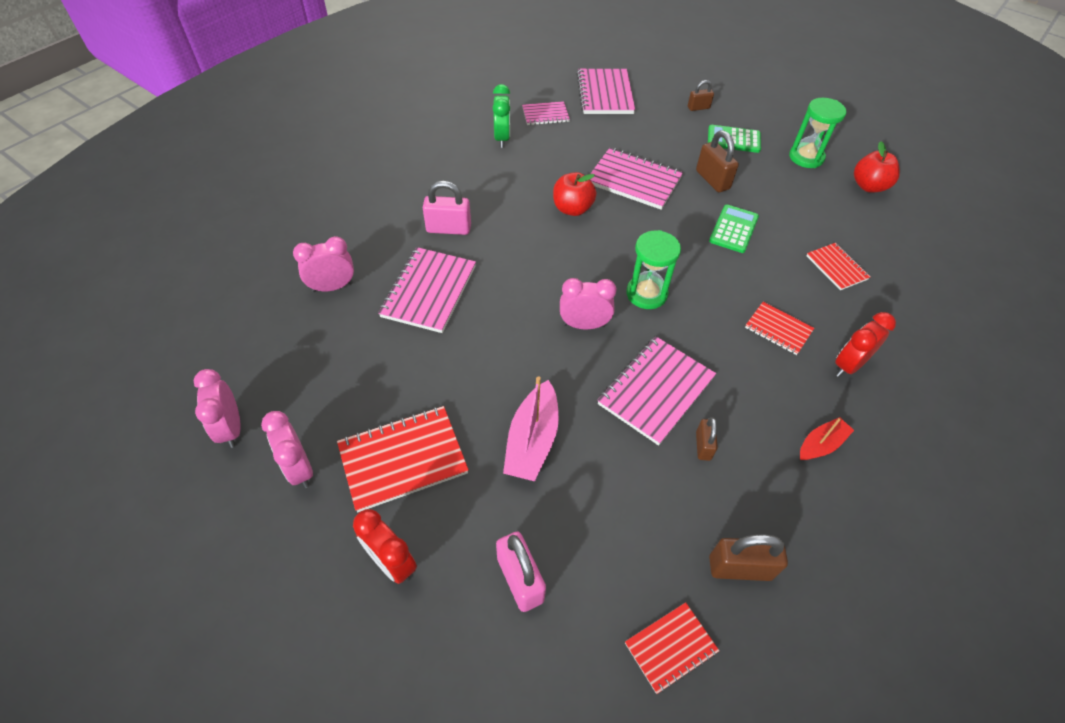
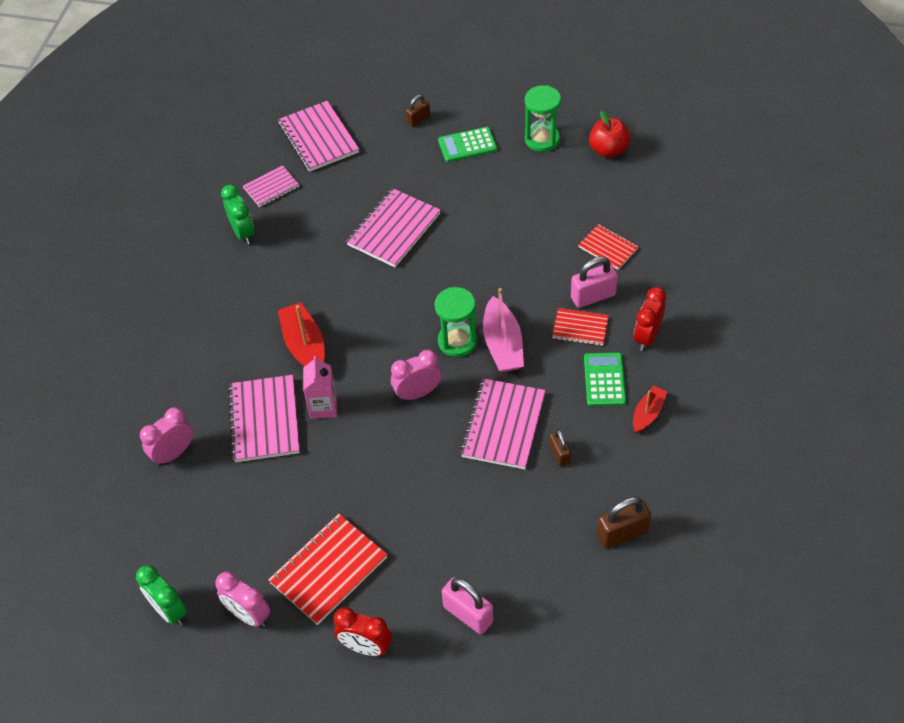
camera: 20 degrees left, 0 degrees up
pink clock [194,369,241,448] -> green clock [136,565,187,625]
pink padlock [423,181,471,235] -> pink padlock moved to [571,257,618,308]
pink boat [503,376,559,481] -> pink boat moved to [483,288,524,372]
red apple [553,172,596,216] -> none
pink notebook [590,148,683,210] -> pink notebook turned 60 degrees counterclockwise [346,188,441,267]
red notebook [625,602,719,694] -> none
brown padlock [696,130,739,192] -> none
green calculator [709,204,759,253] -> green calculator moved to [584,353,626,406]
none -> red boat [278,302,325,367]
none -> pink carton [303,356,337,419]

